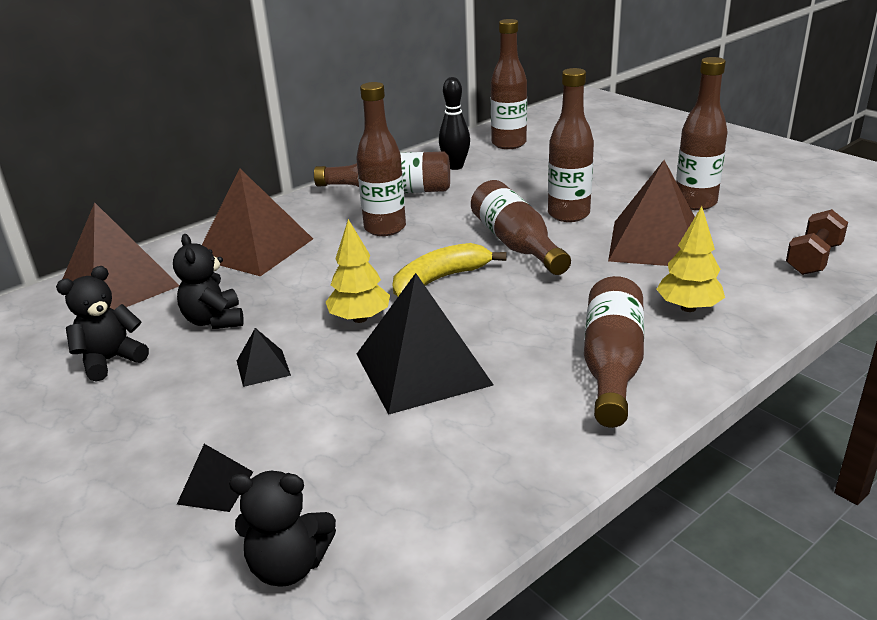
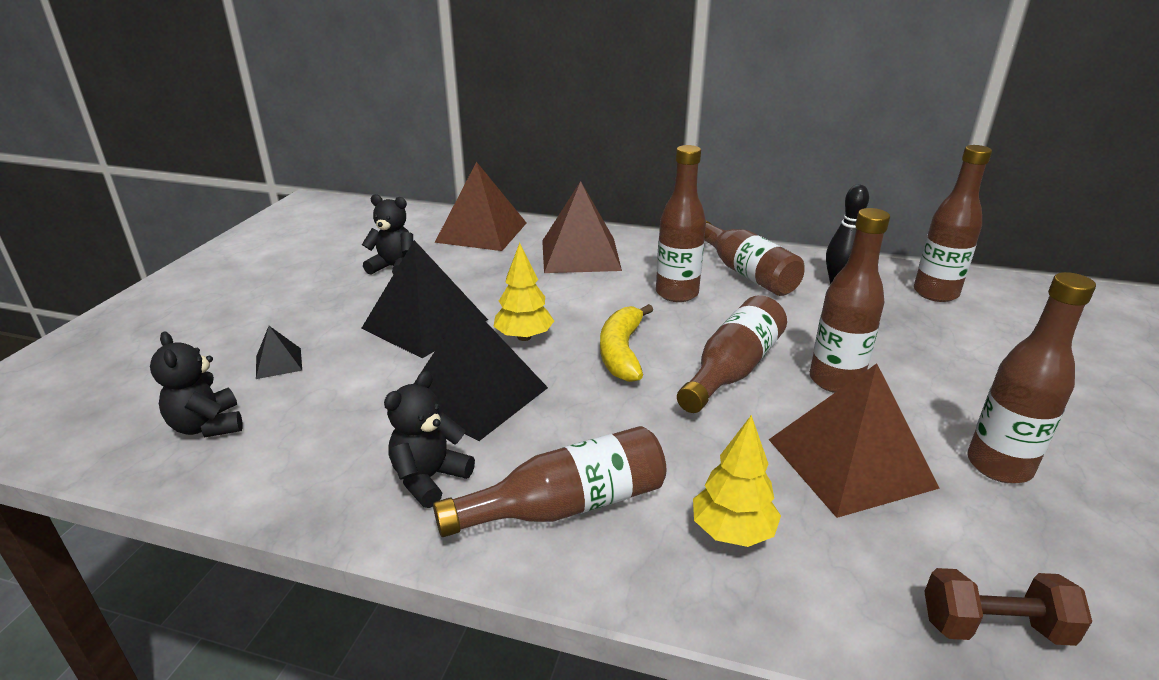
camera: 55 degrees right, 0 degrees up
black teddy bear [173,234,244,329] -> black teddy bear moved to [384,371,475,508]
black pyramid [237,328,291,387] -> black pyramid [361,240,488,358], size x2.25
yellow banana [393,243,507,297] -> yellow banana turned 105 degrees counterclockwise [600,304,653,382]

